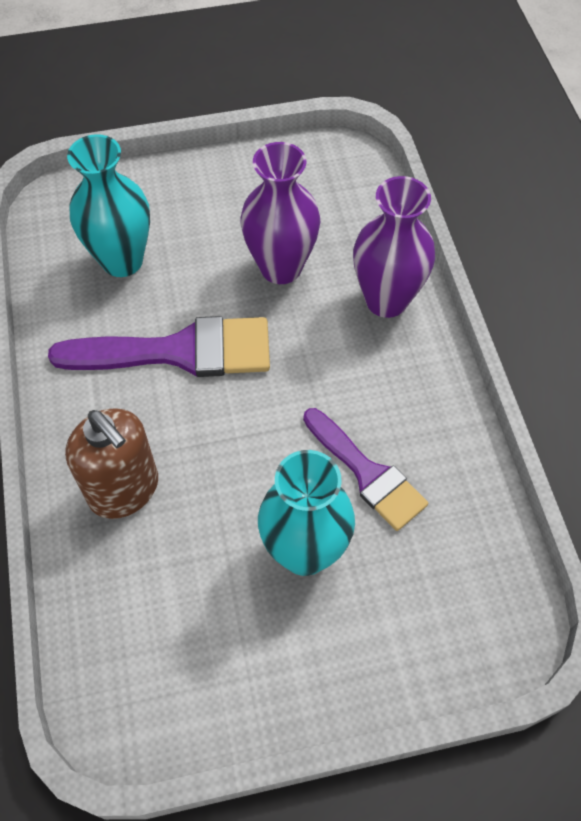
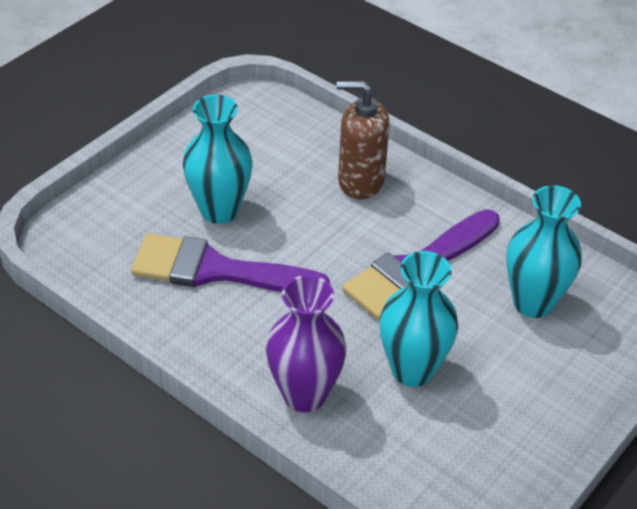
camera: 140 degrees right, 15 degrees down
purple vase [241,142,320,284] -> turquoise vase [379,251,458,387]
purple brush [303,408,428,531] -> purple brush [131,233,330,292], size x1.51

